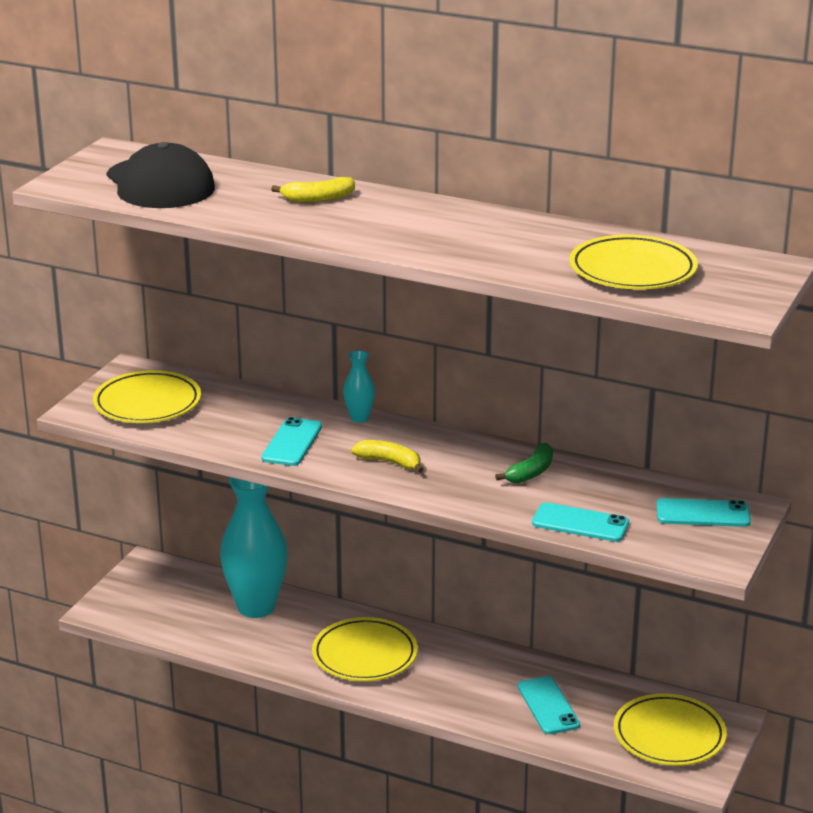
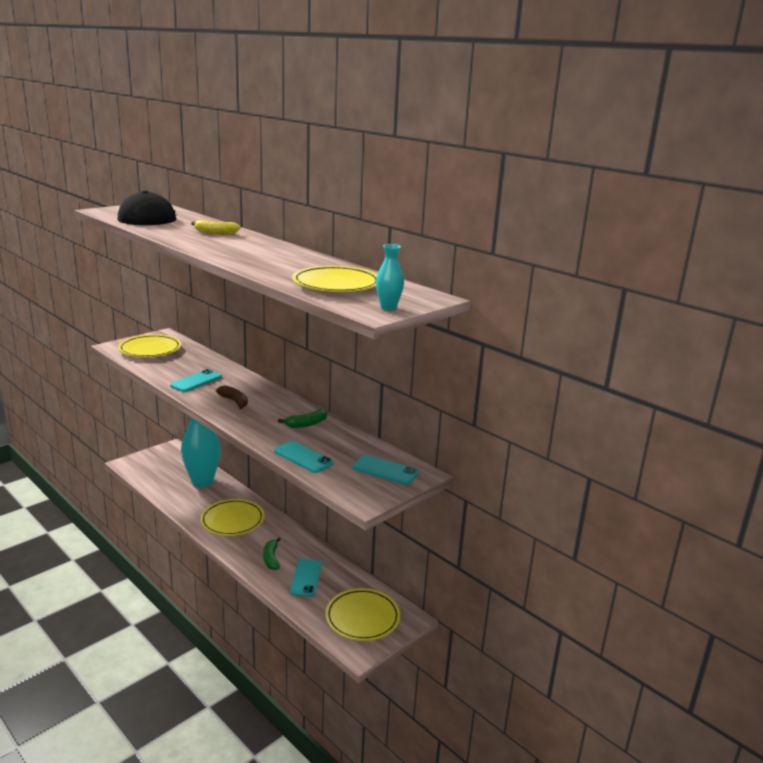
camera: 20 degrees right, 5 degrees down
turquoise vase [343,351,375,423] -> turquoise vase moved to [376,244,404,311]
yellow banana [351,440,424,473] -> brown banana [216,385,248,409]
none -> green banana [263,537,281,570]

